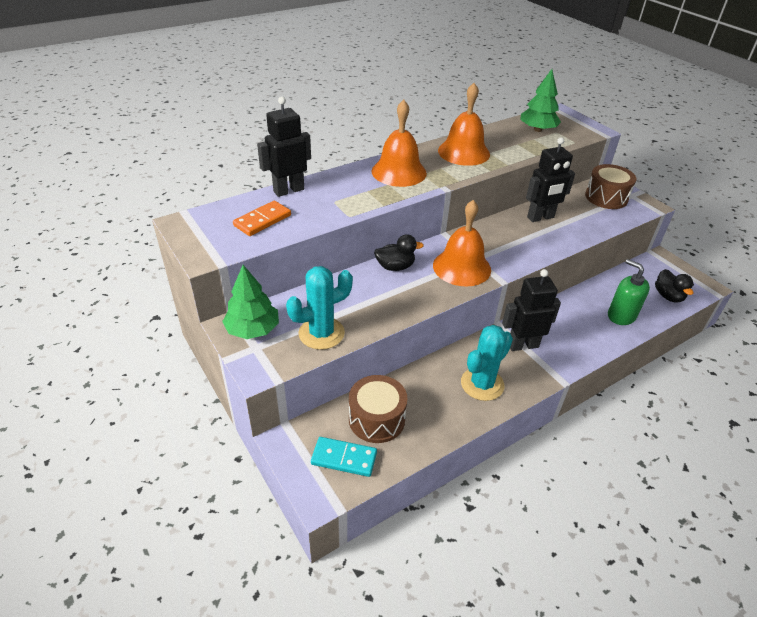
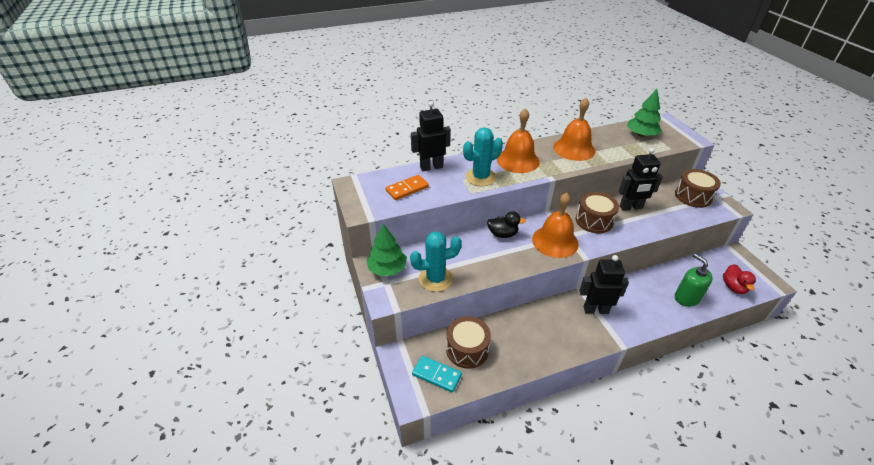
camera: 15 degrees right, 0 degrees up
turquoise cactus [461,325,513,401] -> turquoise cactus moved to [463,127,503,186]
black duck [655,269,694,303] -> red duck [723,264,756,294]
none -> brown drum [576,192,619,233]

